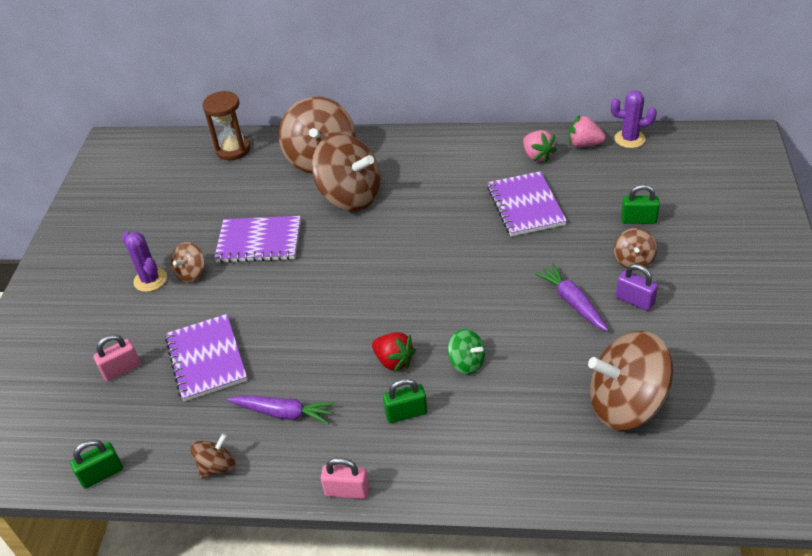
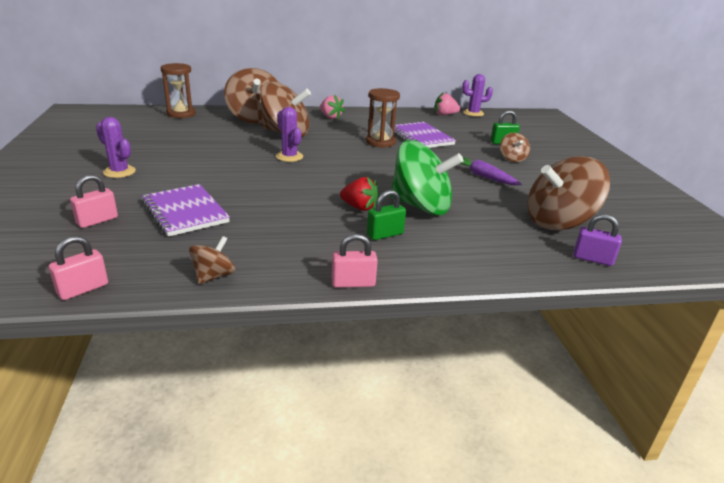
camera: 20 degrees left, 15 degrees down
green padlock [70,439,123,489] -> pink padlock [49,236,108,300]
brown spinning top [171,242,205,282] -> none
purple notebook [214,216,301,263] -> none
purple carrot [227,395,335,424] -> none
green spinning top [448,329,485,374] -> green spinning top [390,140,463,215], size x2.11
pink strawberry [523,130,557,163] -> pink strawberry moved to [320,94,345,119]
purple padlock [616,264,658,311] -> purple padlock moved to [573,214,622,266]
none -> purple cactus [276,107,303,162]
none -> brown hourglass [366,88,400,148]

